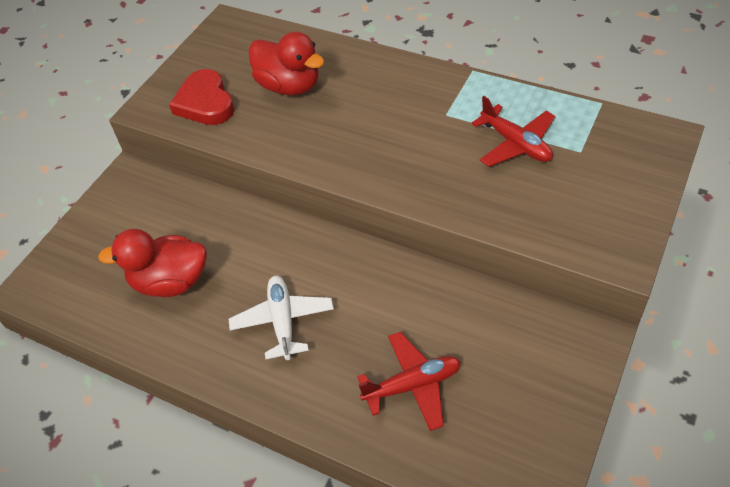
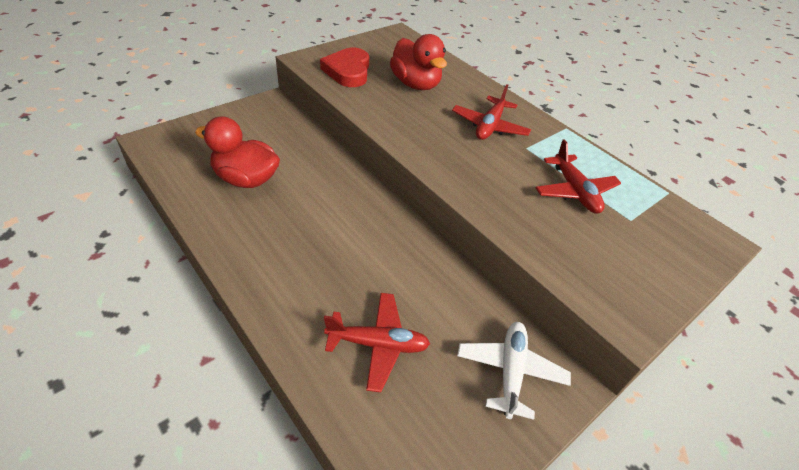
camera: 15 degrees right, 5 degrees down
white plane [229,276,334,360] -> white plane moved to [457,322,571,420]
none -> red plane [452,84,531,140]

